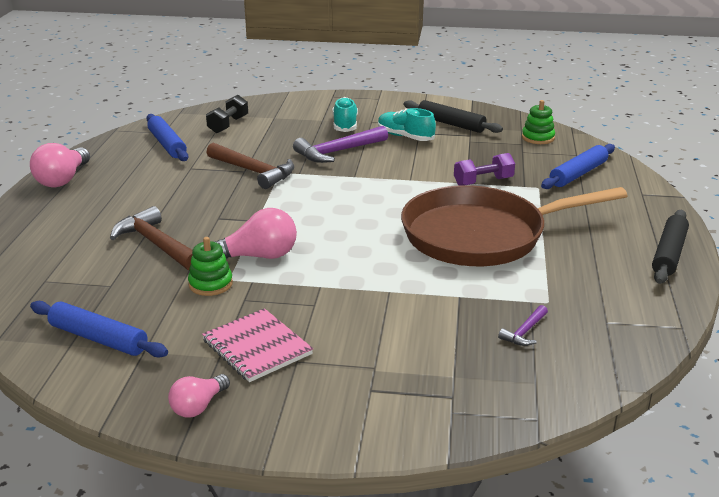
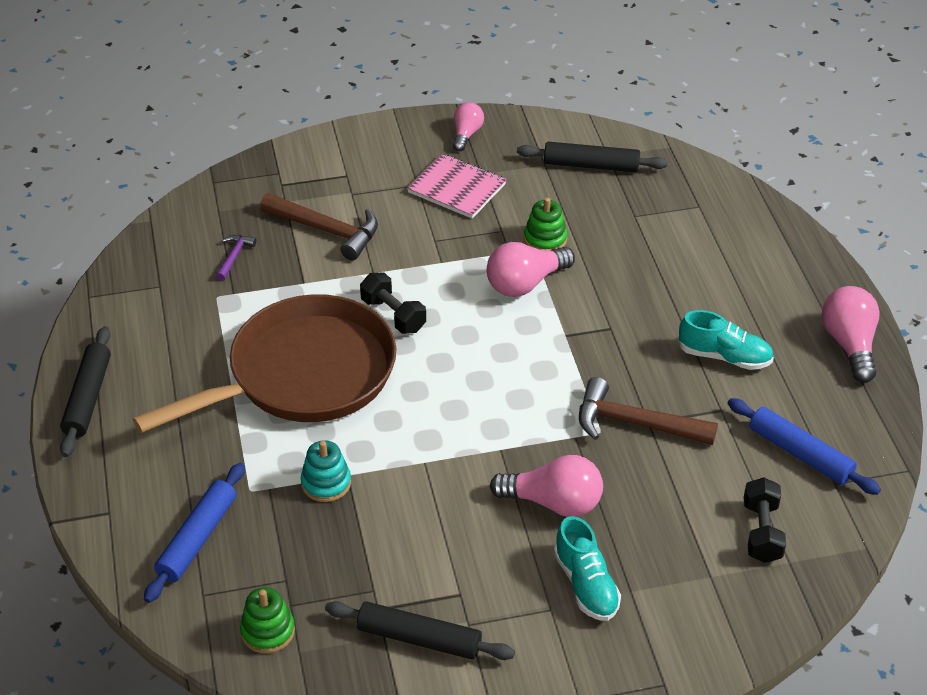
camera: 160 degrees right, 15 degrees up
blue rolling pin [30,301,168,358] -> black rolling pin [517,142,668,172]
brown hammer [110,206,193,270] -> brown hammer moved to [260,193,378,260]
purple hammer [293,126,388,163] -> pink light bulb [490,455,603,517]
turquoise shoe [378,108,436,141] -> turquoise shoe moved to [678,310,774,370]
purple dumbbell [454,153,515,185] -> turquoise stacking toy [301,440,351,502]
none -> black dumbbell [360,273,426,334]

